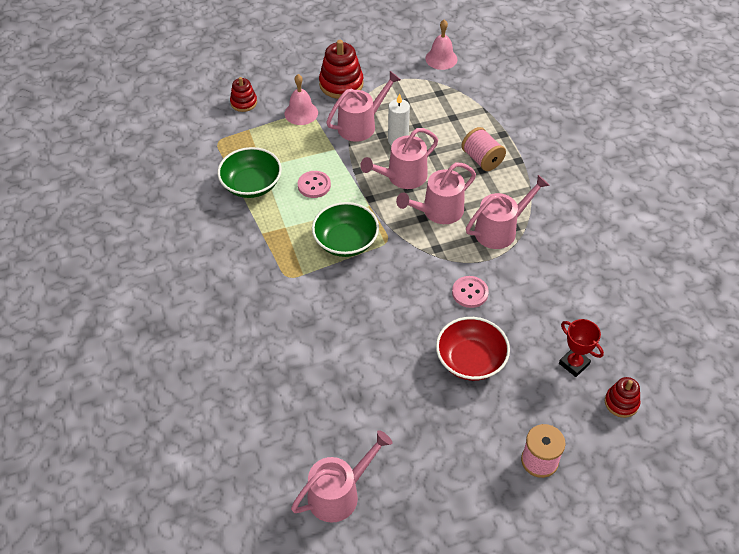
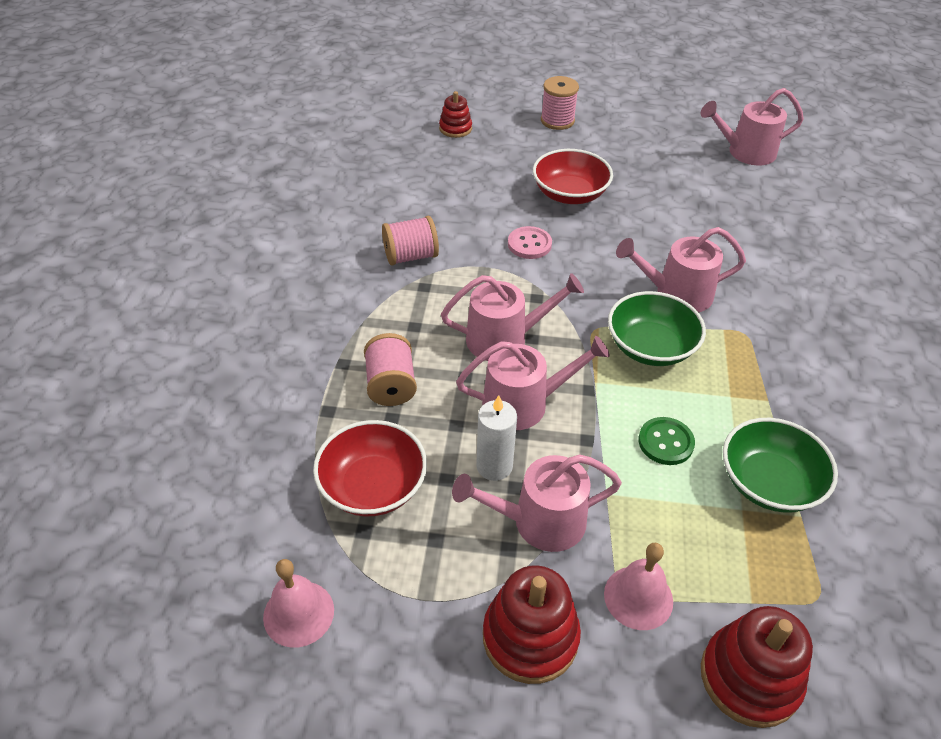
camera: 155 degrees left, 5 degrees down
red stacking toy [230,77,257,112] -> red stacking toy [701,606,813,728], size x1.68
pink button [298,171,331,198] -> green button [638,417,695,465]
pink watering can [466,175,550,249] -> pink watering can moved to [616,227,746,312]
red trophy [559,319,604,377] -> none
none -> red bowl [313,420,427,517]
none -> pink spool [382,216,439,266]

